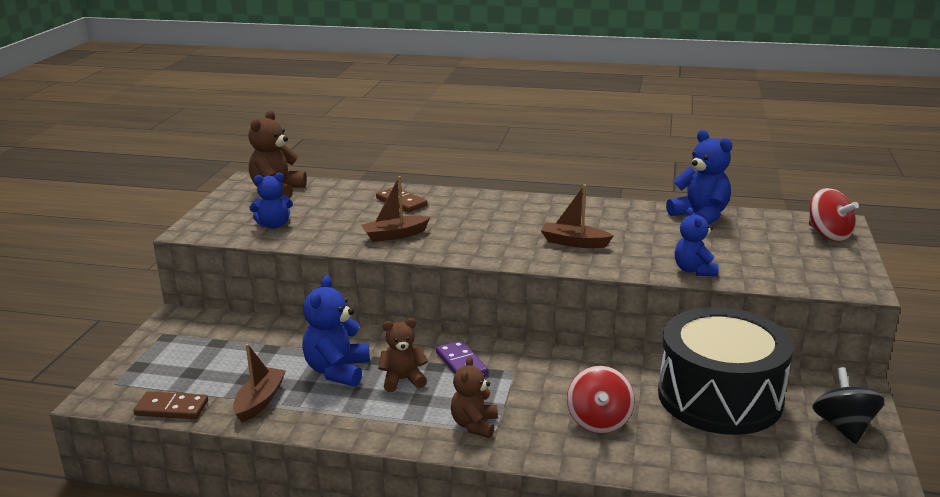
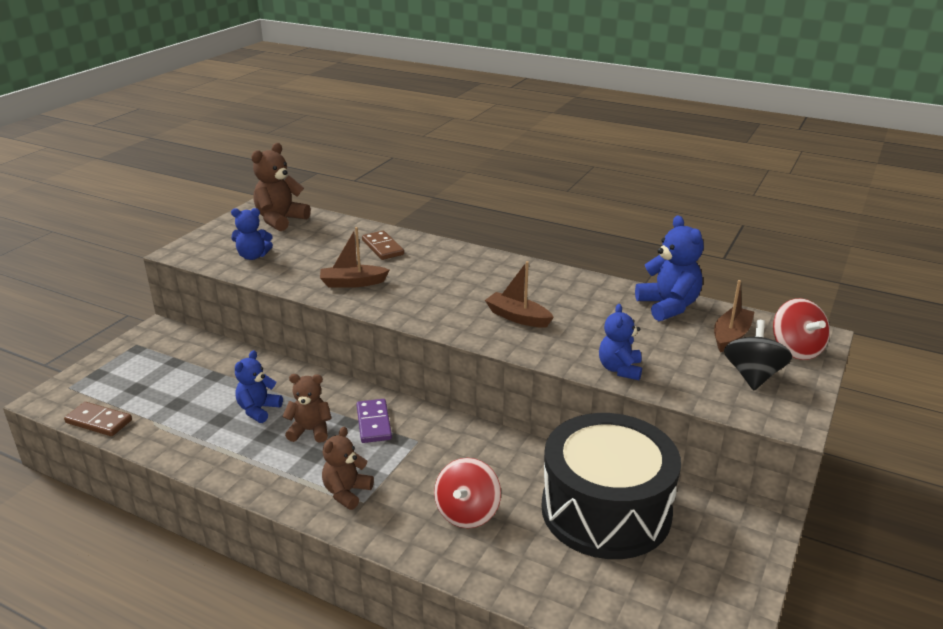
camera: 15 degrees right, 5 degrees up
brown boat [233,344,286,422] -> brown boat moved to [714,280,755,352]
blue teddy bear [302,275,370,387] -> blue teddy bear [235,350,283,423], size x0.67
black spinning top [812,367,885,444] -> black spinning top moved to [724,320,792,390]

